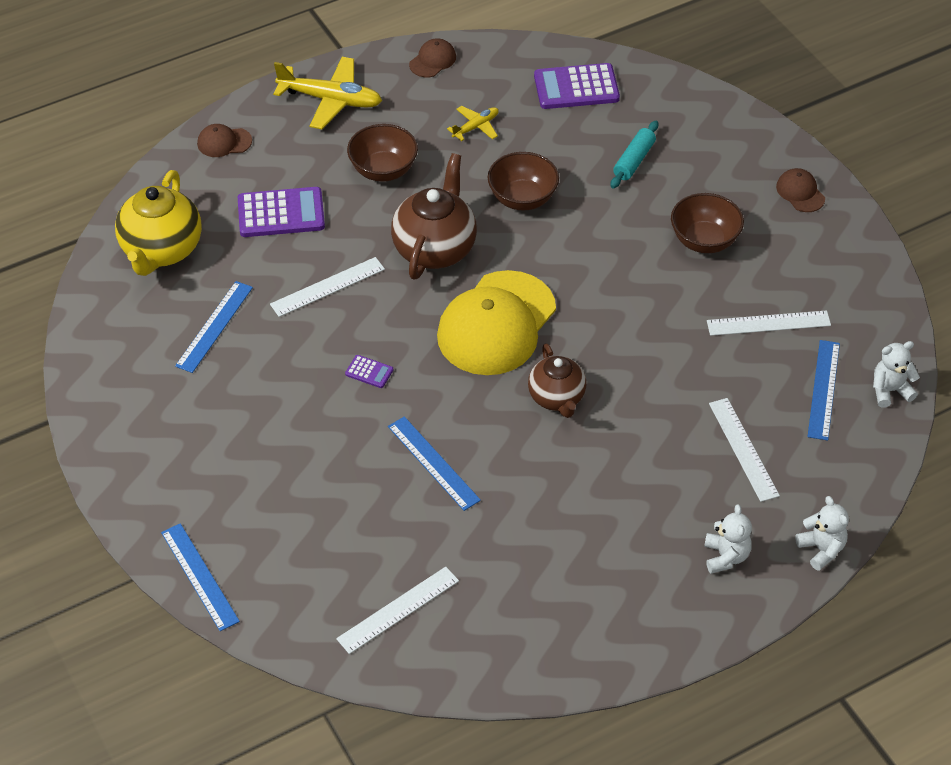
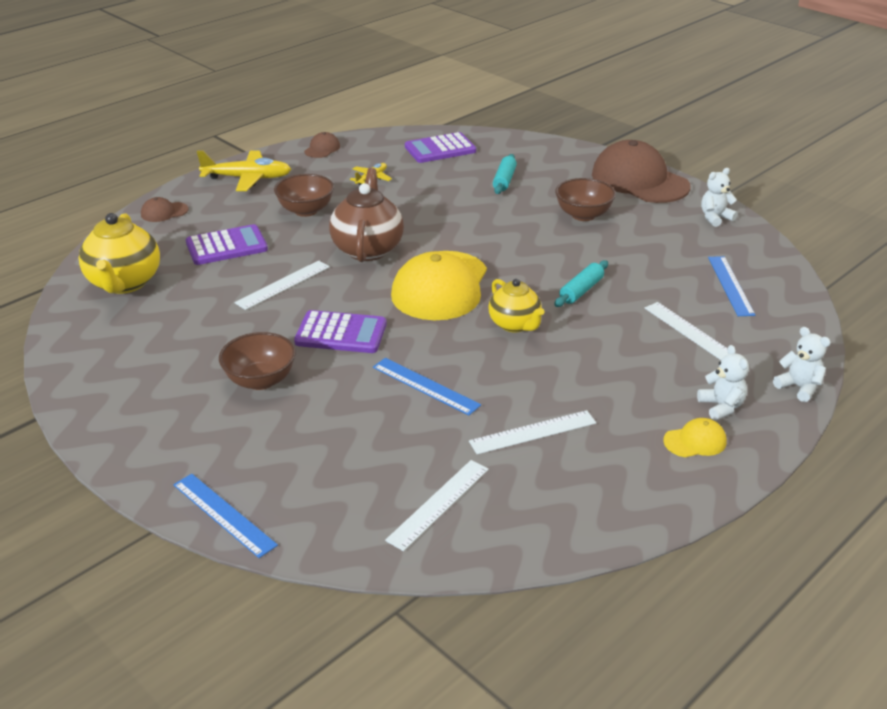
camera: 15 degrees left, 15 degrees down
blue ruler [175,281,253,373] -> none
purple calculator [345,355,393,388] -> purple calculator [294,310,387,353], size x2.14
brown bowl [488,152,559,211] -> brown bowl moved to [219,332,296,390]
brown teapot [528,343,587,418] -> yellow teapot [489,279,545,332]
white ruler [707,310,831,336] -> white ruler moved to [469,410,596,454]
brown cap [776,168,825,212] -> brown cap [592,140,690,203], size x2.34
white teddy bear [873,341,920,408] -> white teddy bear moved to [701,168,738,227]
none -> turquoise rolling pin [554,260,608,307]
none -> yellow cap [663,418,727,457]

